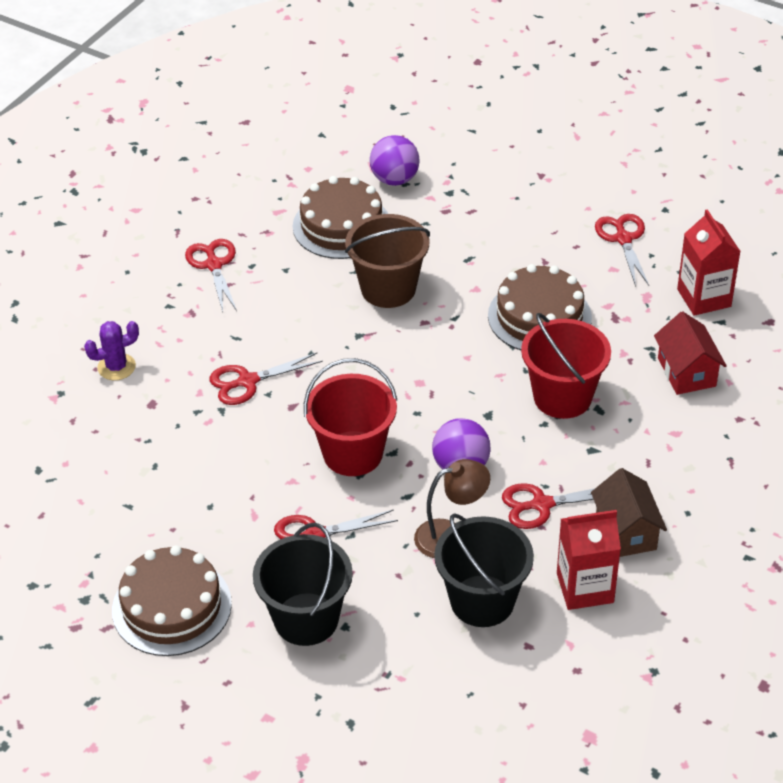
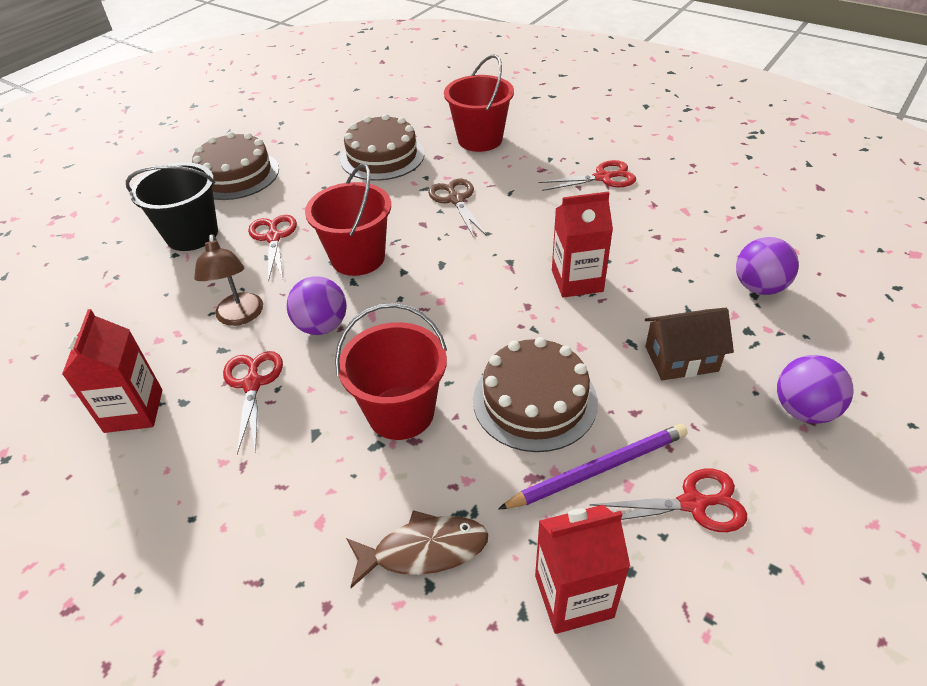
camera: 95 degrees right, 0 degrees up
purple cactus [84,321,139,380] -> red bucket [444,55,514,152]
red scissors [209,353,323,405] -> brown scissors [428,179,486,238]
brown cake [293,176,388,259] -> brown cake moved to [340,114,424,181]
brown bucket [345,214,430,308] -> red carton [552,191,613,298]
black bucket [434,513,534,627] -> none
brown house [591,468,667,557] -> brown house moved to [645,308,734,380]
red house [654,311,727,395] -> brown fish [346,510,488,588]
none -> purple pencil [498,424,688,510]
none -> purple ball [777,355,853,424]

